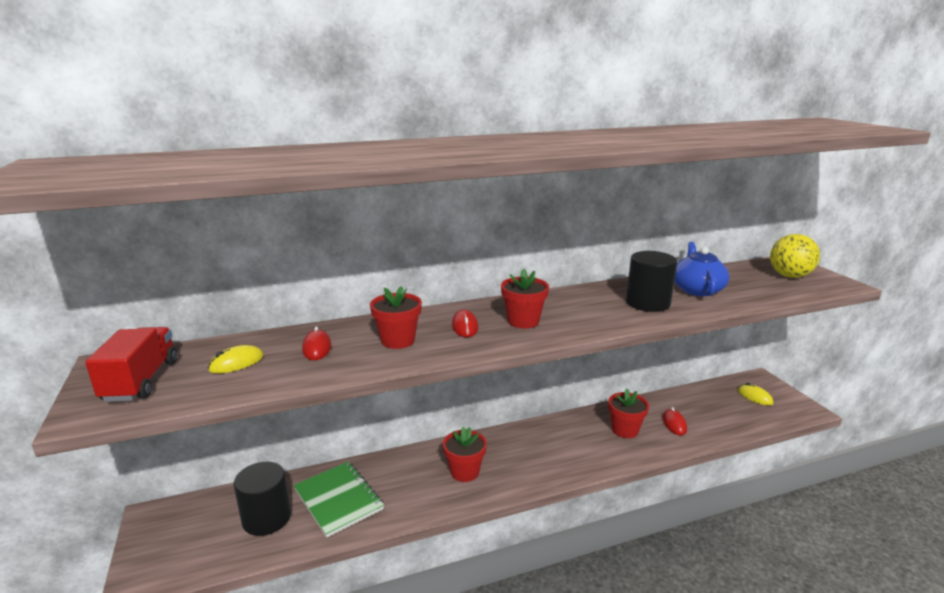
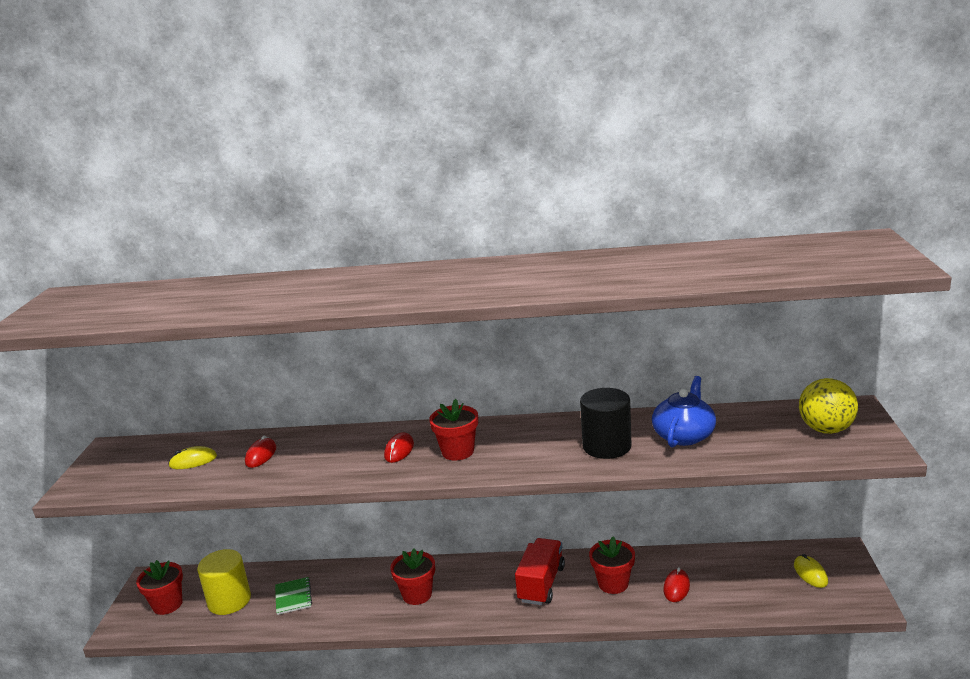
camera: 25 degrees right, 0 degrees up
red truck [85,327,177,402] -> red truck moved to [515,538,565,605]
black cylinder [234,462,291,536] -> yellow cylinder [197,549,251,615]
green notebook [294,462,384,537] -> green notebook [275,577,312,615], size x0.58
red flower pot [370,286,422,349] -> red flower pot moved to [136,560,183,615]

